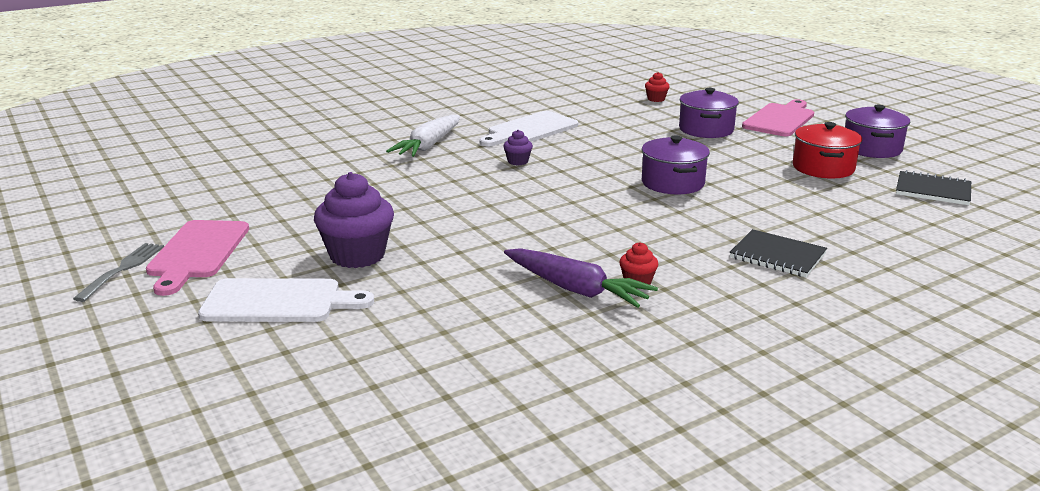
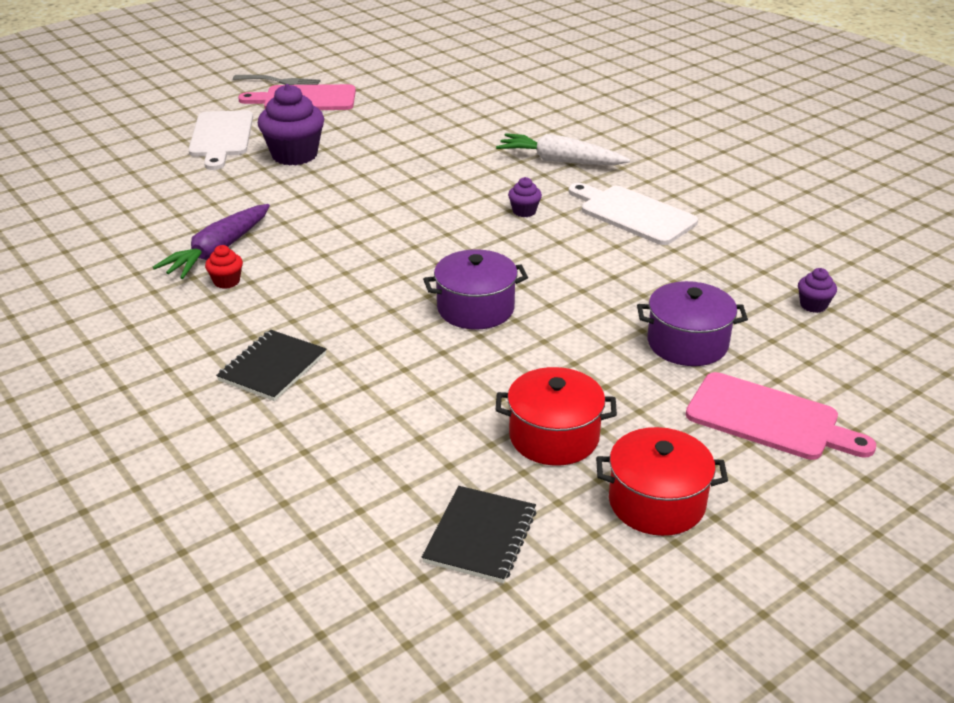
camera: 85 degrees right, 10 degrees up
red cupcake [645,72,670,102] -> purple cupcake [798,268,837,313]
purple pot [845,105,910,158] -> red pot [596,427,728,536]

